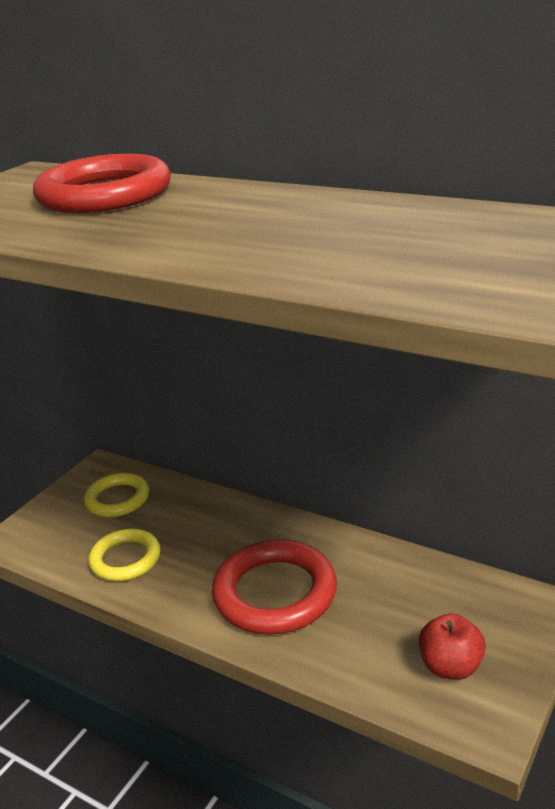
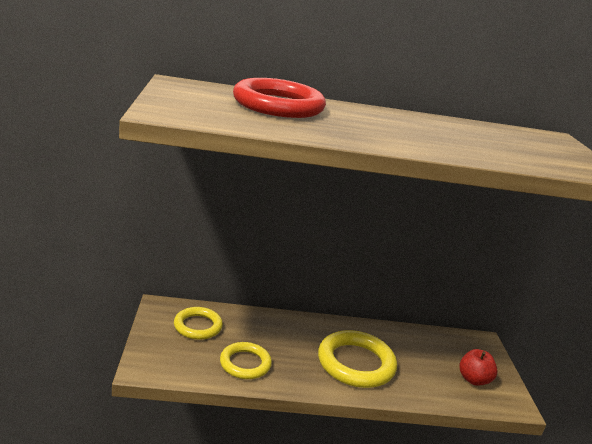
camera: 40 degrees left, 5 degrees down
red ring [212,539,337,635] -> yellow ring [318,330,397,388]

